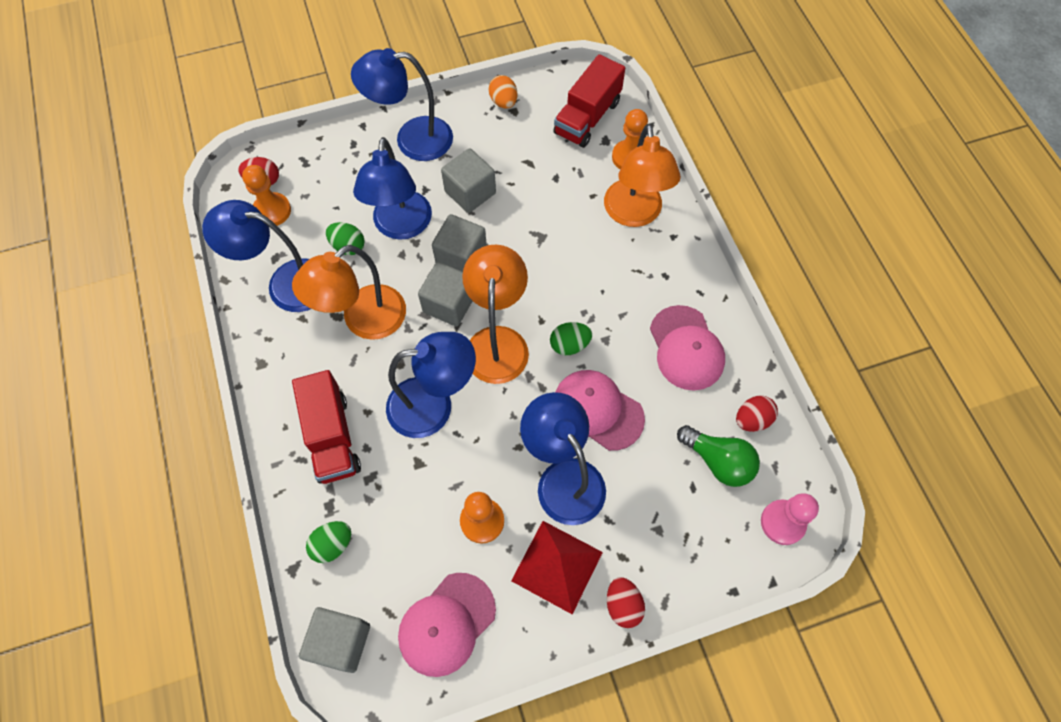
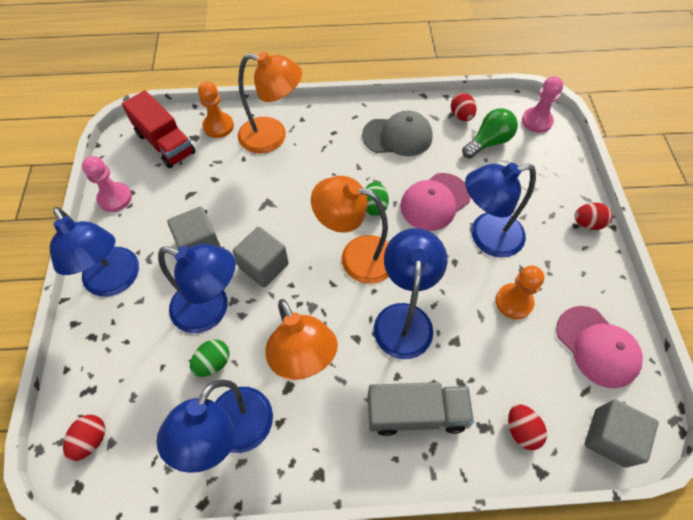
camera: 75 degrees left, 5 degrees down
orange pawn [242,165,291,226] -> none
red truck [292,370,361,484] -> grey truck [368,382,474,436]
green egg [306,521,351,563] -> red egg [508,404,547,450]
blue lamp [351,48,453,161] -> blue lamp turned 45 degrees counterclockwise [50,207,139,297]
grey cube [418,262,472,327] -> none
orange egg [488,75,517,109] -> pink pawn [82,156,132,212]
red pyramid [511,521,603,614] -> none
pink cap [650,305,725,391] -> grey cap [362,110,433,156]

